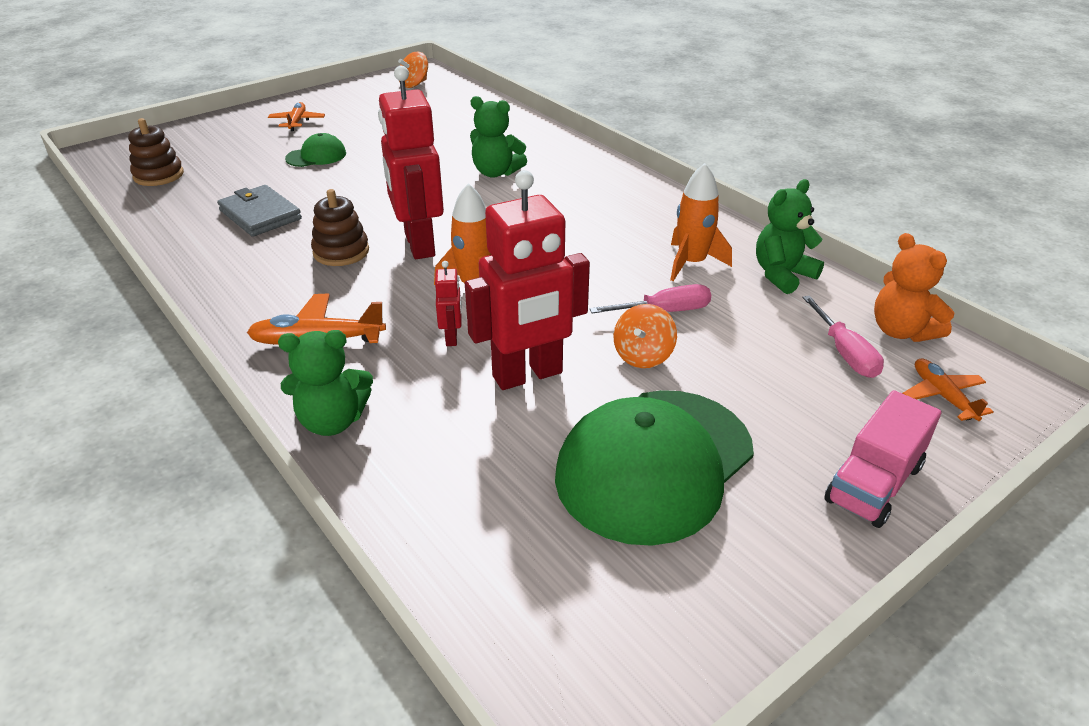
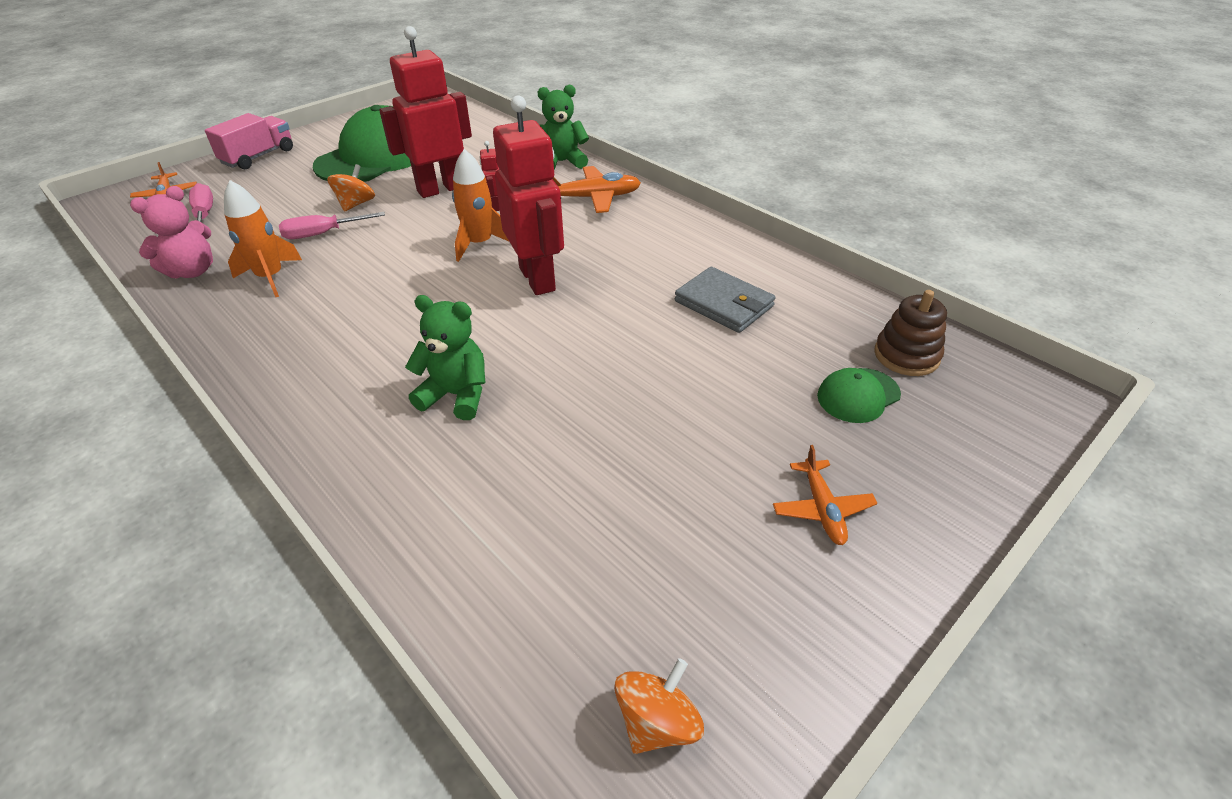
camera: 175 degrees right, 5 degrees up
green cap [285,133,346,167] -> green cap moved to [817,368,901,423]
brown stacking toy [311,189,369,266] -> none
green teddy bear [756,179,824,294] -> pink teddy bear [130,186,213,279]
orange teddy bear [874,233,954,342] -> none

